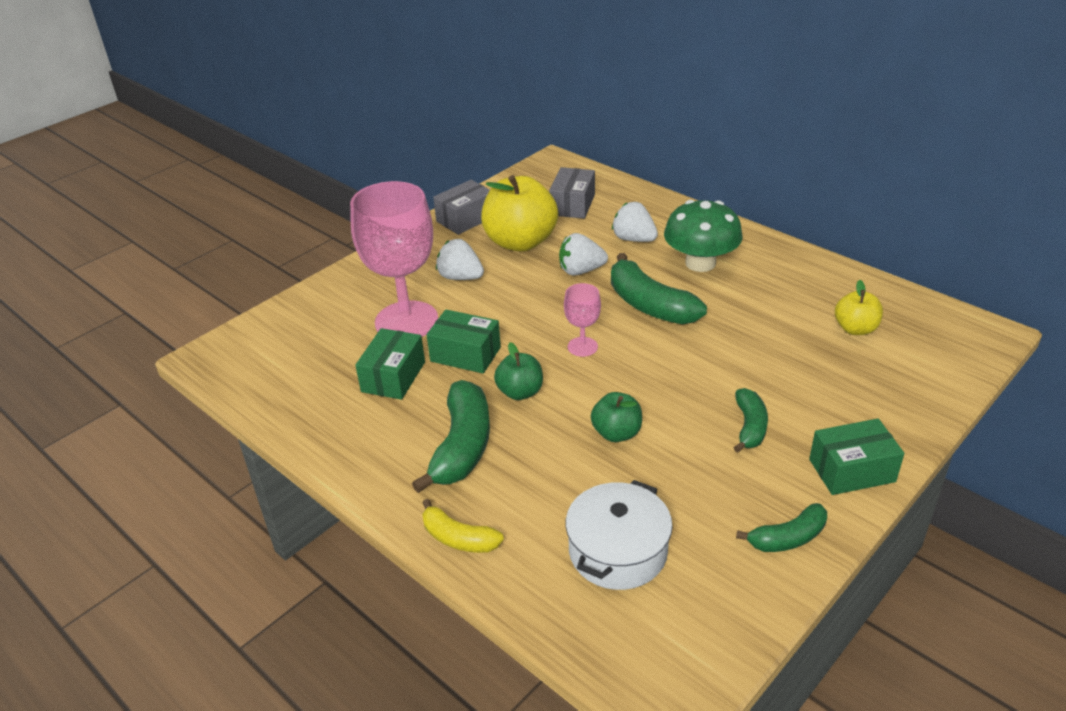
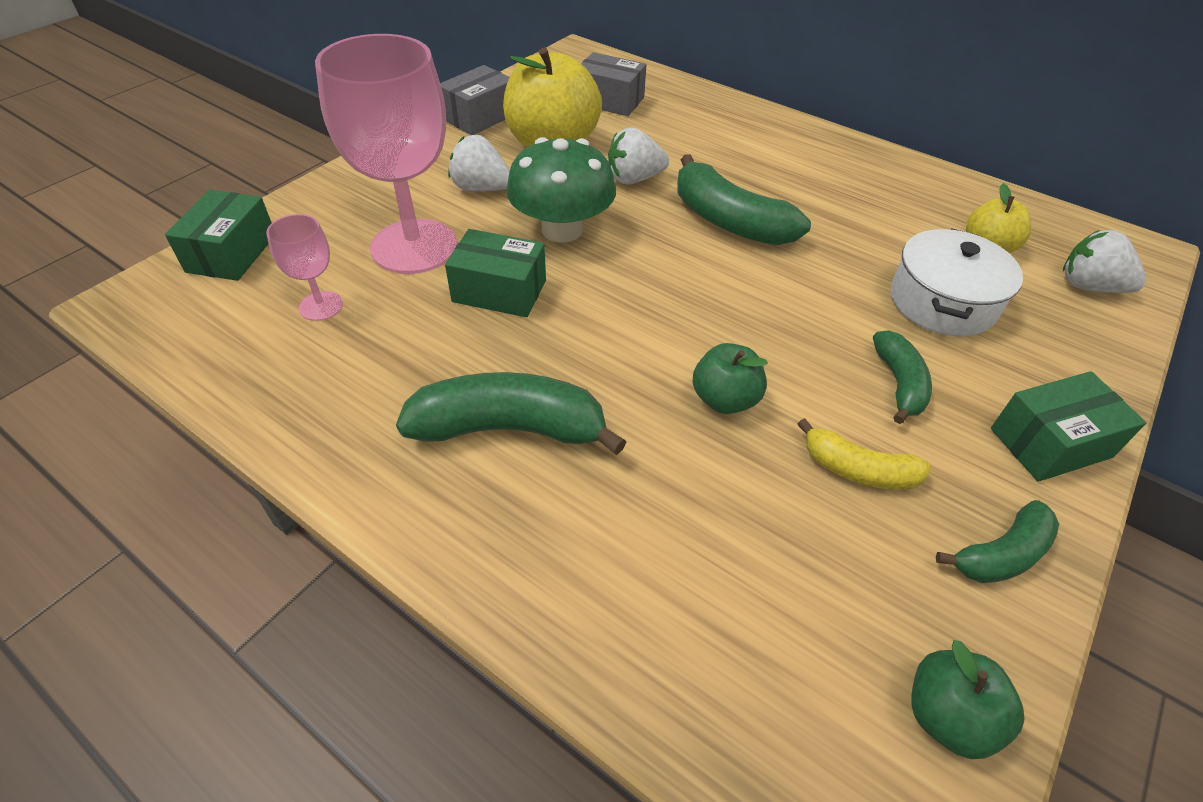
camera: 10 degrees left, 10 degrees up
green box [355,328,425,400] -> green box moved to [165,190,272,281]
green banana [412,380,490,493] -> green banana turned 90 degrees counterclockwise [396,372,627,455]
yellow banana [422,499,504,553] -> yellow banana moved to [798,418,931,490]
green apple [494,342,543,400] -> green apple moved to [911,640,1024,759]
grey box [549,167,595,219] -> grey box turned 75 degrees counterclockwise [581,52,646,116]
pink goblet [564,283,601,357] -> pink goblet moved to [266,214,343,321]
white pot [566,480,673,590] -> white pot moved to [891,228,1023,336]
white strawberry [612,202,658,242] -> white strawberry moved to [1063,230,1146,293]
green mushroom [664,200,743,272] -> green mushroom moved to [506,137,616,243]

